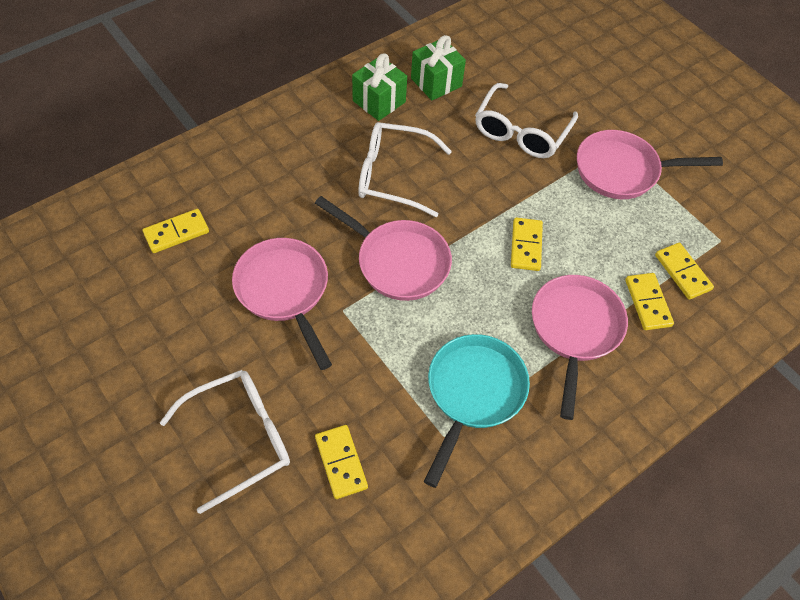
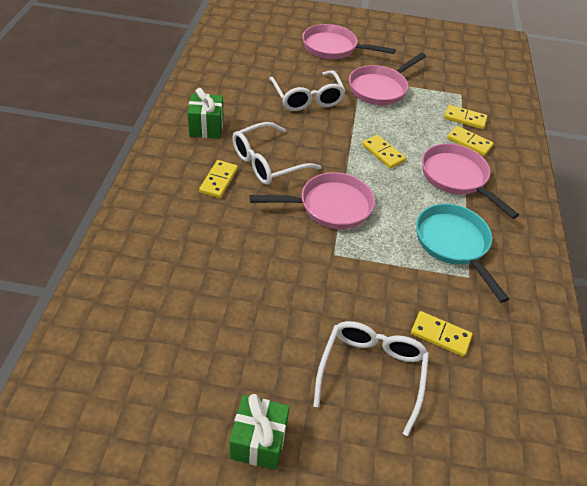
camera: 45 degrees left, 10 degrees down
yellow domino [143,209,209,253] -> yellow domino moved to [199,160,238,198]
pink pan [232,238,332,370] -> pink pan moved to [302,24,396,59]
green gift [411,35,466,100] -> green gift moved to [229,394,290,470]

